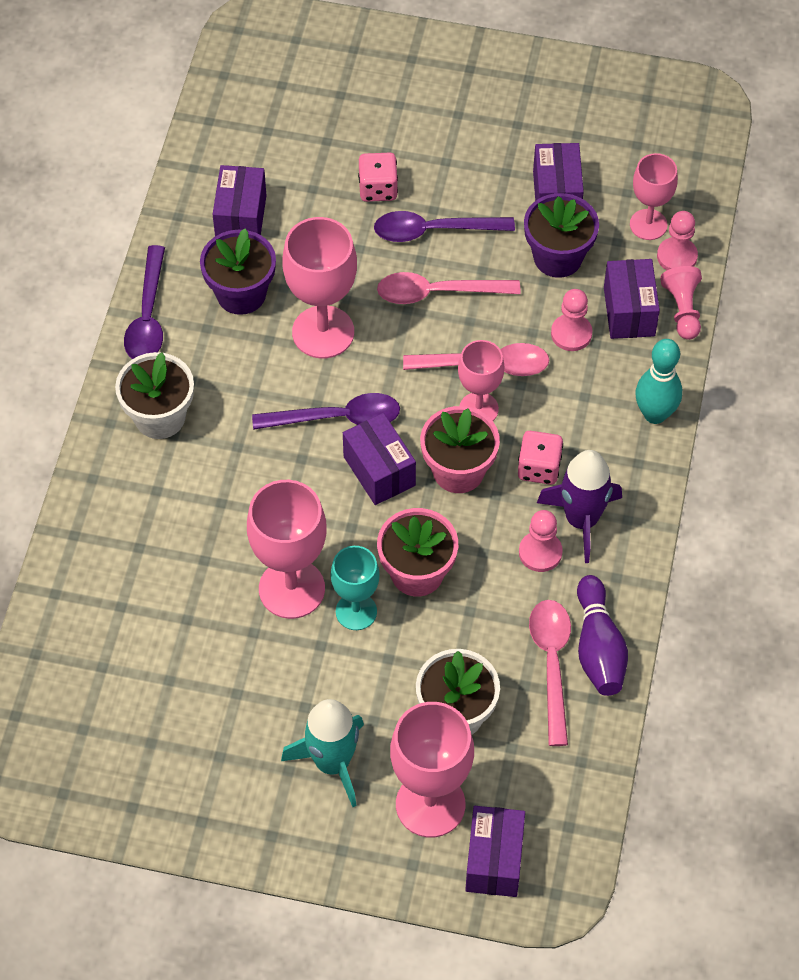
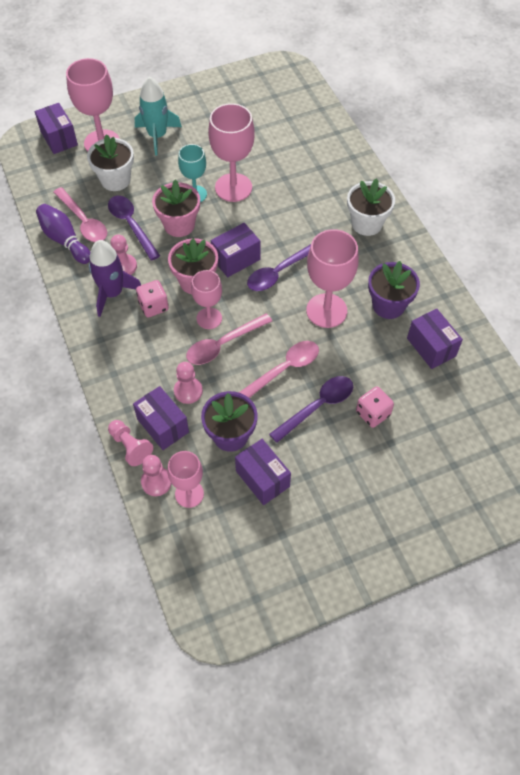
camera: 145 degrees right, 0 degrees up
purple spoon [124,245,165,359] -> purple spoon moved to [108,196,160,261]
purple box [343,413,416,505] -> purple box turned 60 degrees counterclockwise [211,223,261,277]
turquoise bowling pin [635,339,682,424] -> none

